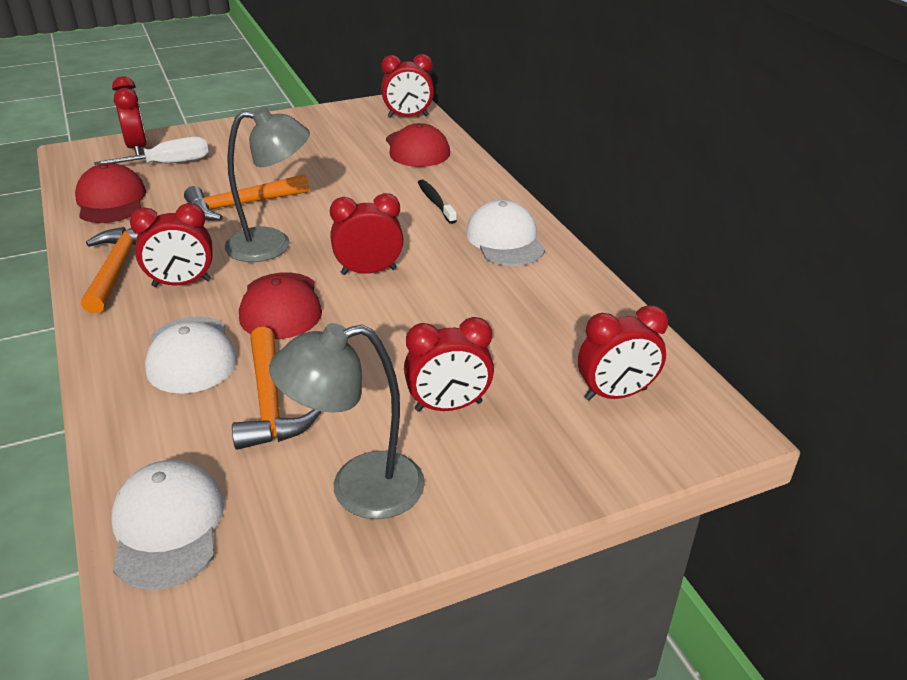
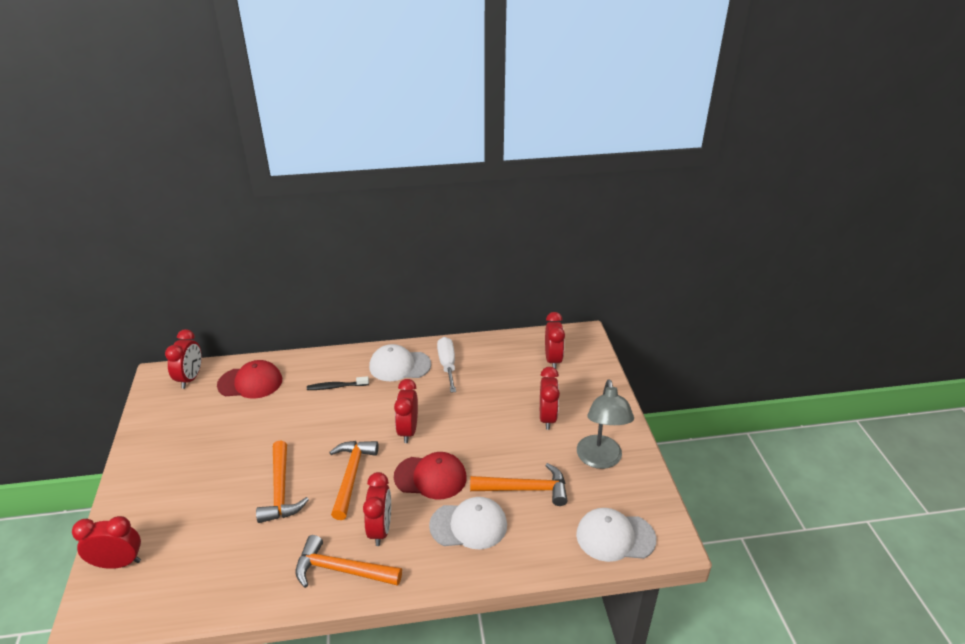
camera: 75 degrees left, 0 degrees up
red cap [75,163,146,223] -> none
white screwdriver [94,137,209,166] -> white screwdriver moved to [437,337,456,393]
grey lamp [225,107,310,262] -> orange hammer [329,441,378,520]

